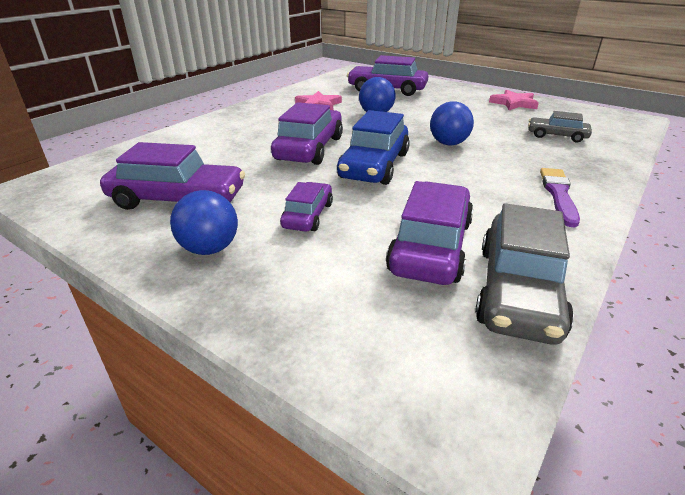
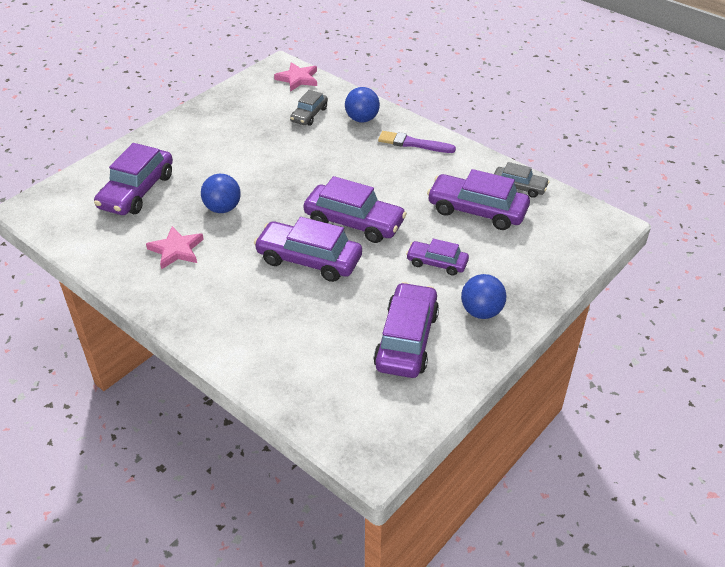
camera: 85 degrees left, 10 degrees up
blue car [337,110,410,185] -> purple car [304,176,407,243]
blue ball [430,101,474,145] -> blue ball moved to [345,87,380,122]
grey car [475,203,574,345] -> grey car [494,162,550,198], size x0.58
pink star [489,90,539,110] -> pink star moved to [274,62,317,91]

